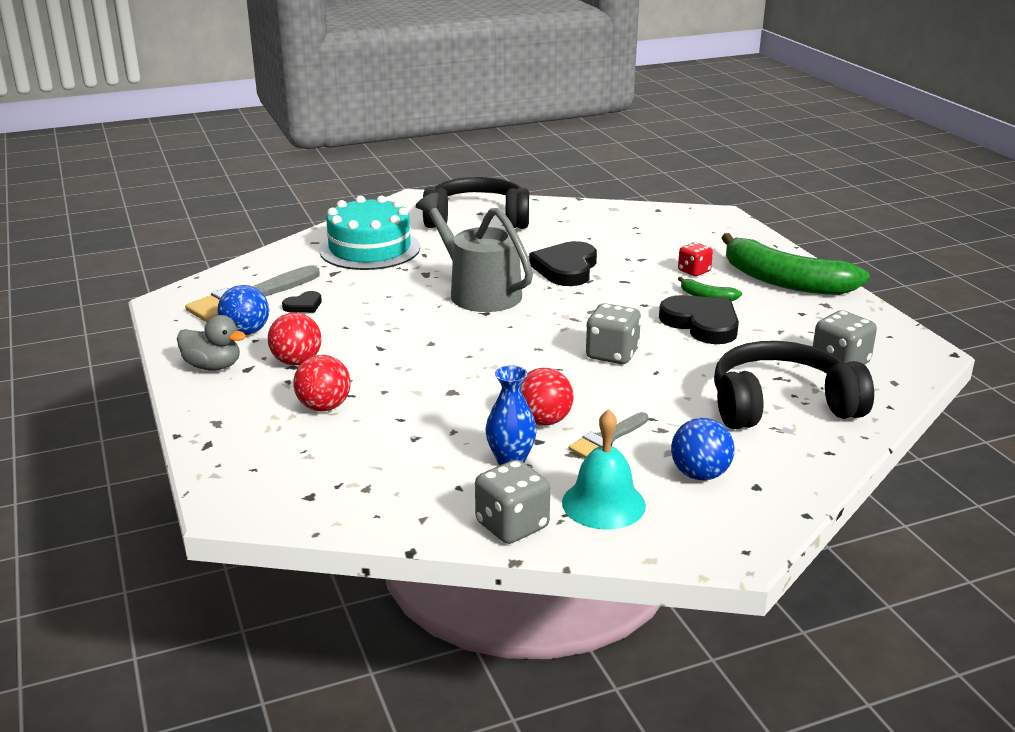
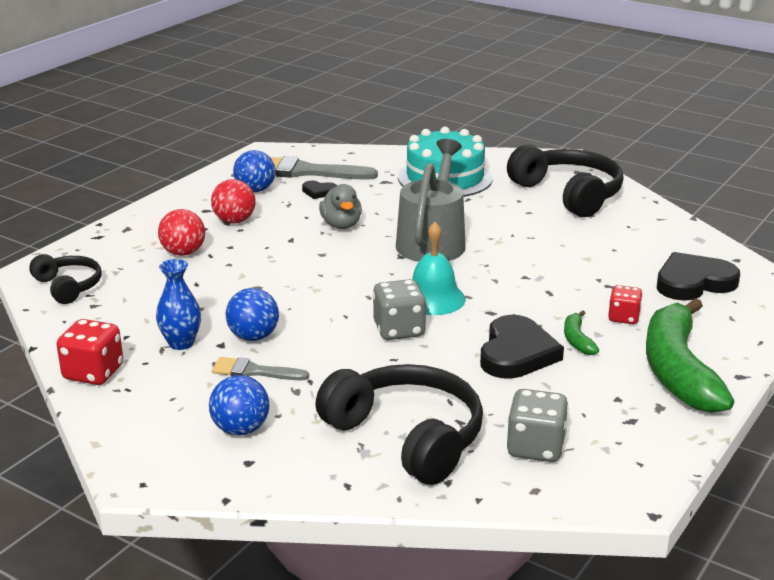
camera: 55 degrees right, 0 degrees up
grey duck [177,315,246,371] -> grey duck moved to [319,184,362,229]
grey dice [475,460,550,544] -> red dice [56,319,123,385]
red ball [520,368,574,425] -> blue ball [226,288,279,341]
black heart [529,241,597,286] -> black heart moved to [657,252,740,301]
turquoise bell [562,409,646,530] -> turquoise bell moved to [412,222,466,315]
none -> black headphones [29,254,102,304]

